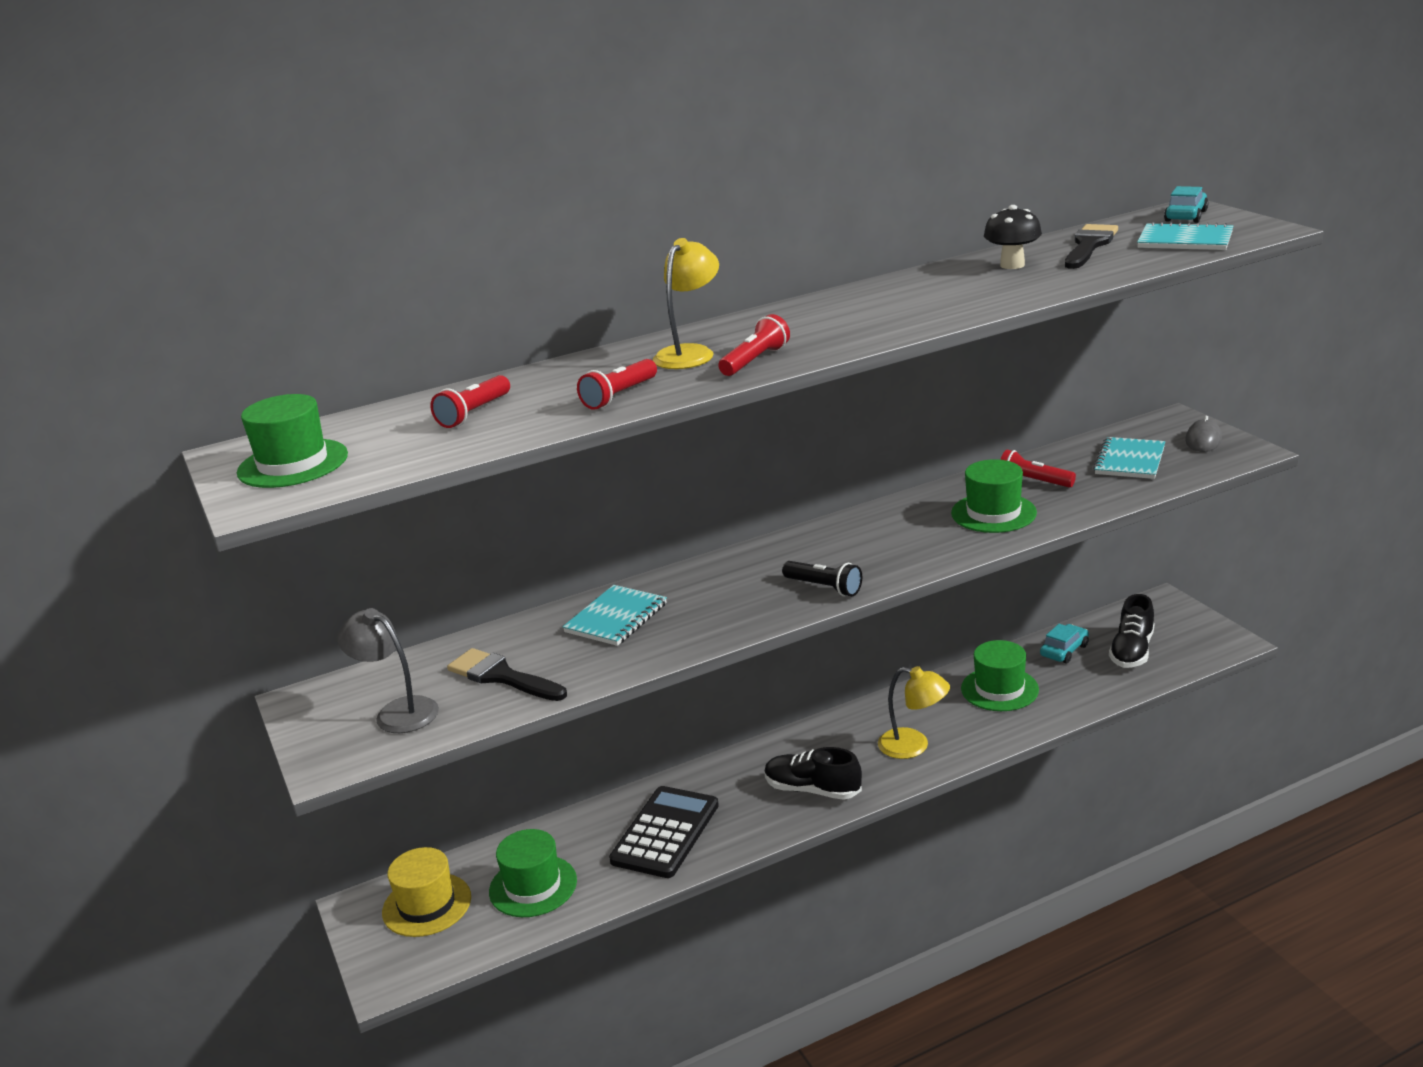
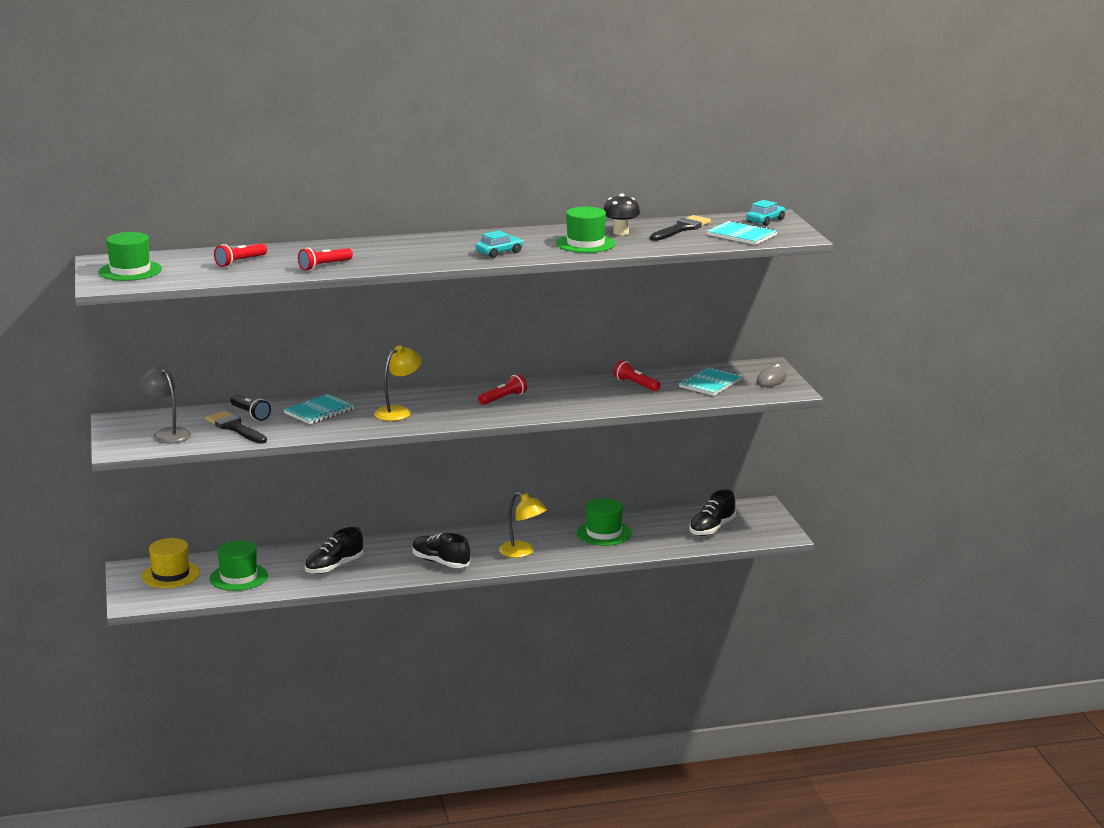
camera: 10 degrees right, 5 degrees down
black calculator [609,786,719,878] -> black shoe [305,527,364,574]
yellow lamp [653,238,719,369] -> yellow lamp moved to [374,345,422,421]
red flashlight [718,314,790,376] -> red flashlight moved to [478,374,527,405]
black flashlight [782,561,862,596] -> black flashlight moved to [230,395,271,421]
green hat [951,459,1037,533] -> green hat moved to [556,207,616,253]
turquoise car [1040,624,1089,664] -> turquoise car moved to [475,230,523,258]

